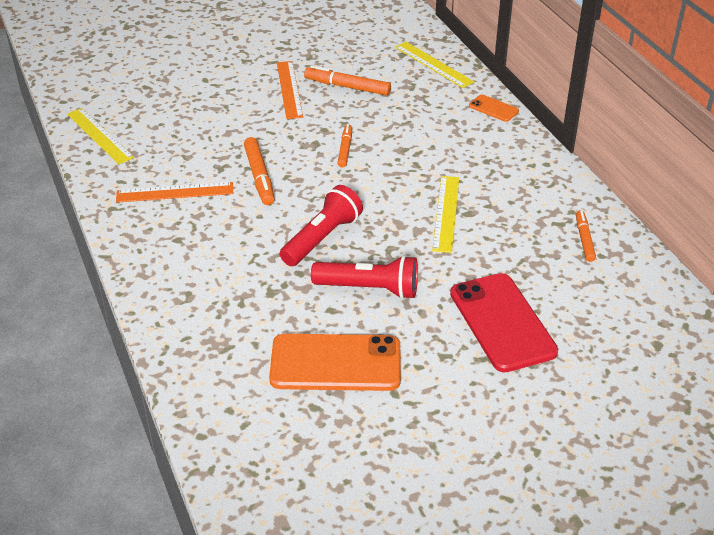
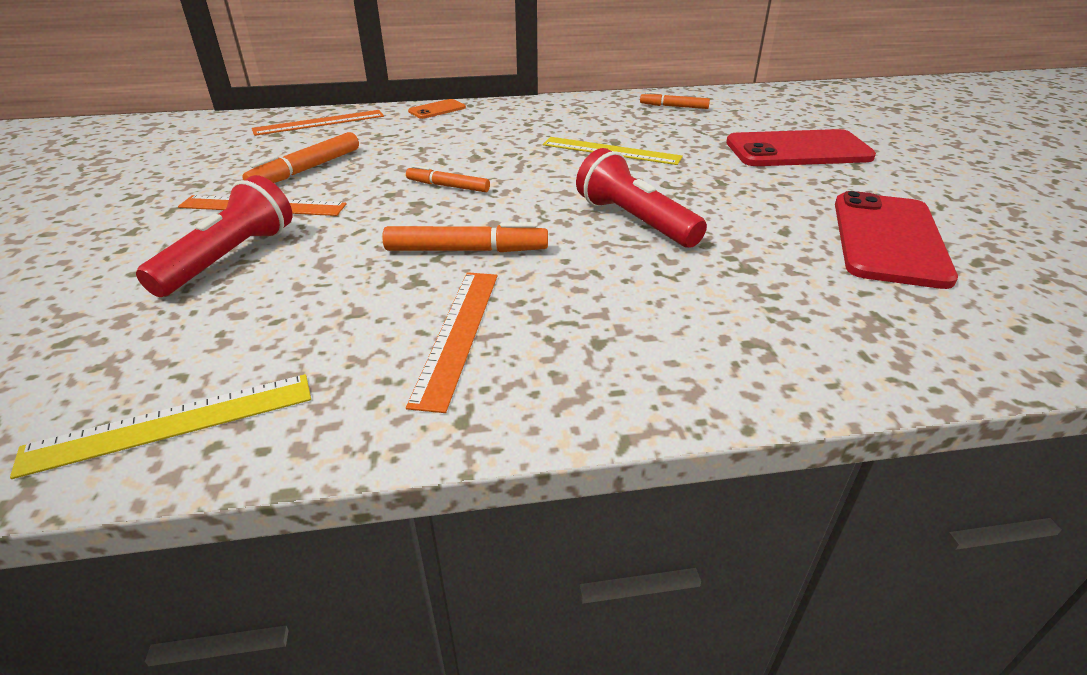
camera: 75 degrees left, 5 degrees down
orange phone [269,334,401,391] -> red phone [835,191,958,289]
red flashlight [311,255,418,299] -> red flashlight moved to [136,175,293,297]
yellow ruler [395,42,474,88] -> orange ruler [252,110,384,136]

